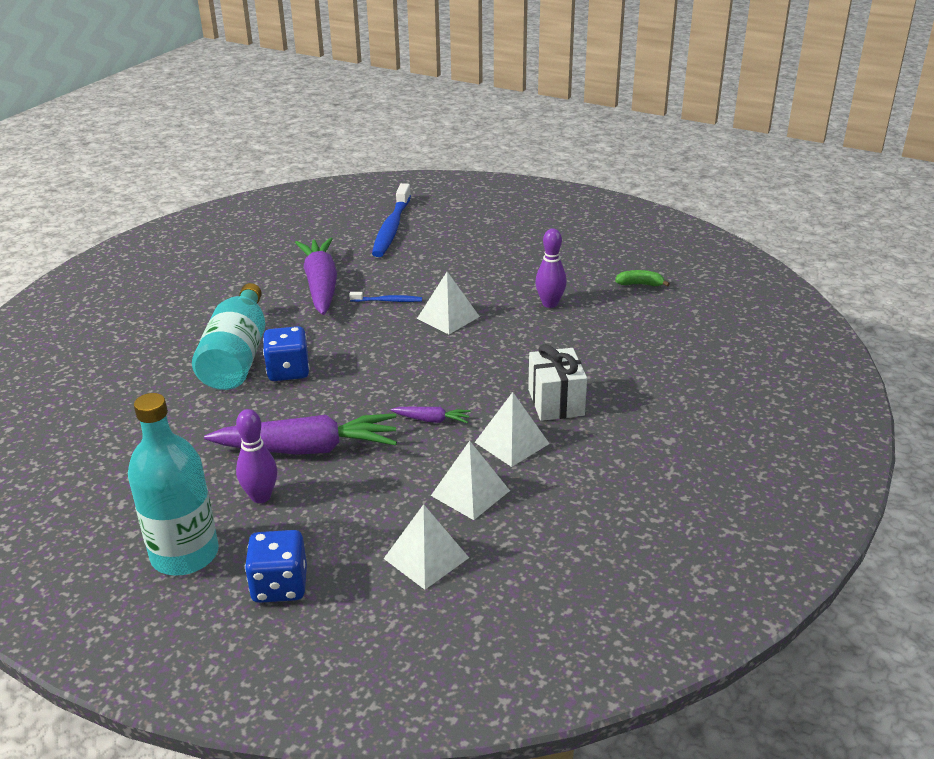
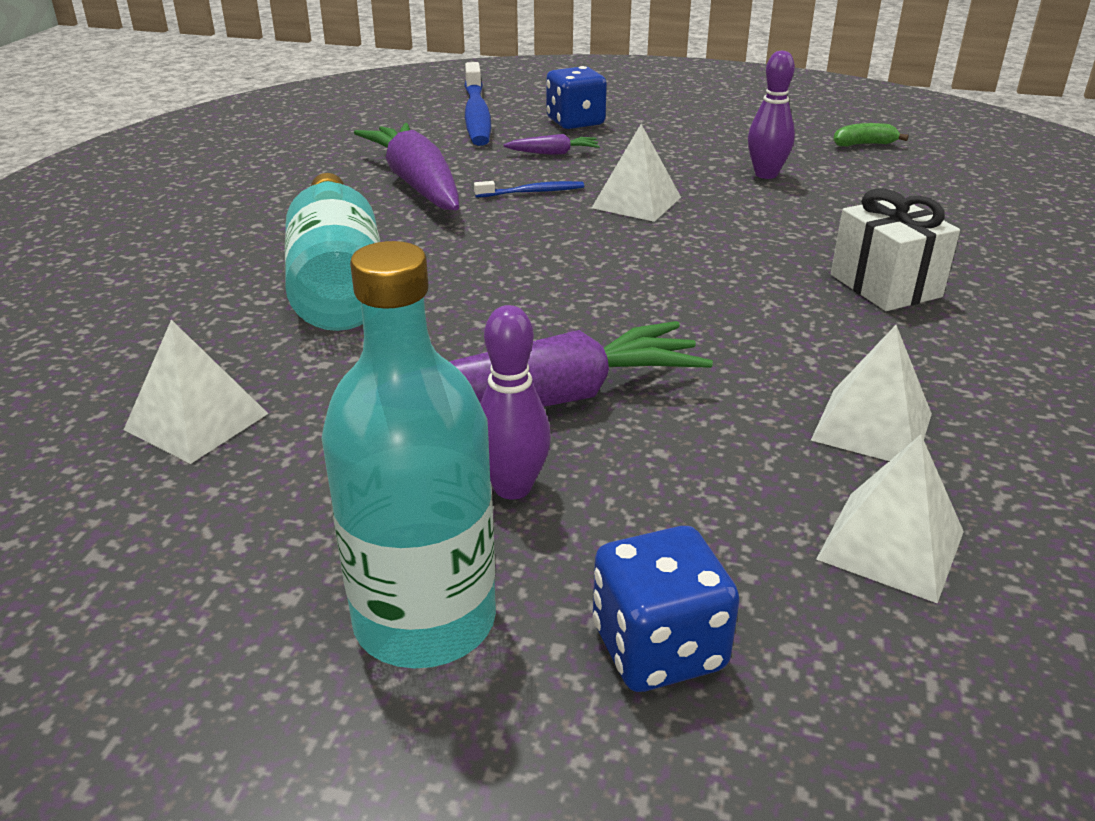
camera: 15 degrees left, 0 degrees up
blue dice [263,326,310,381] -> blue dice moved to [546,66,607,129]
purple carrot [391,407,471,423] -> purple carrot moved to [504,134,600,155]
white pyramid [475,392,550,467] -> white pyramid moved to [124,320,268,464]

